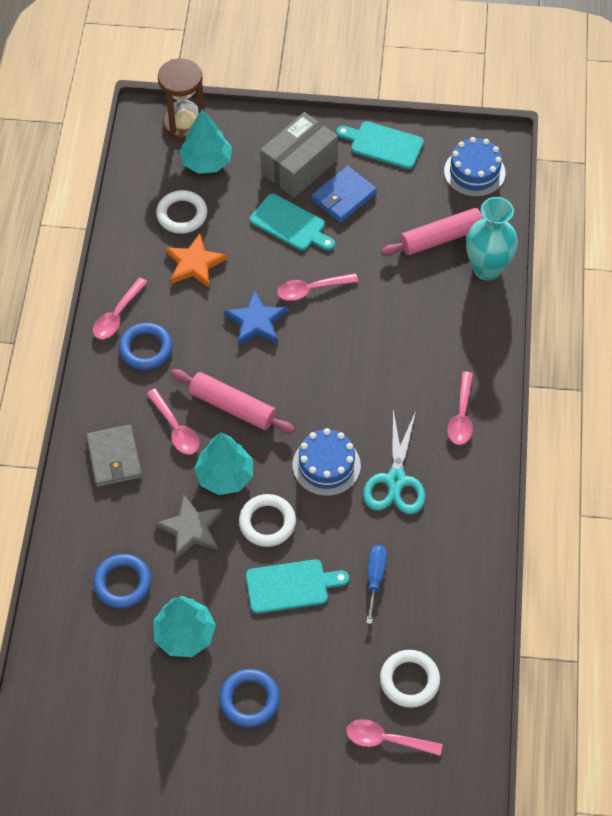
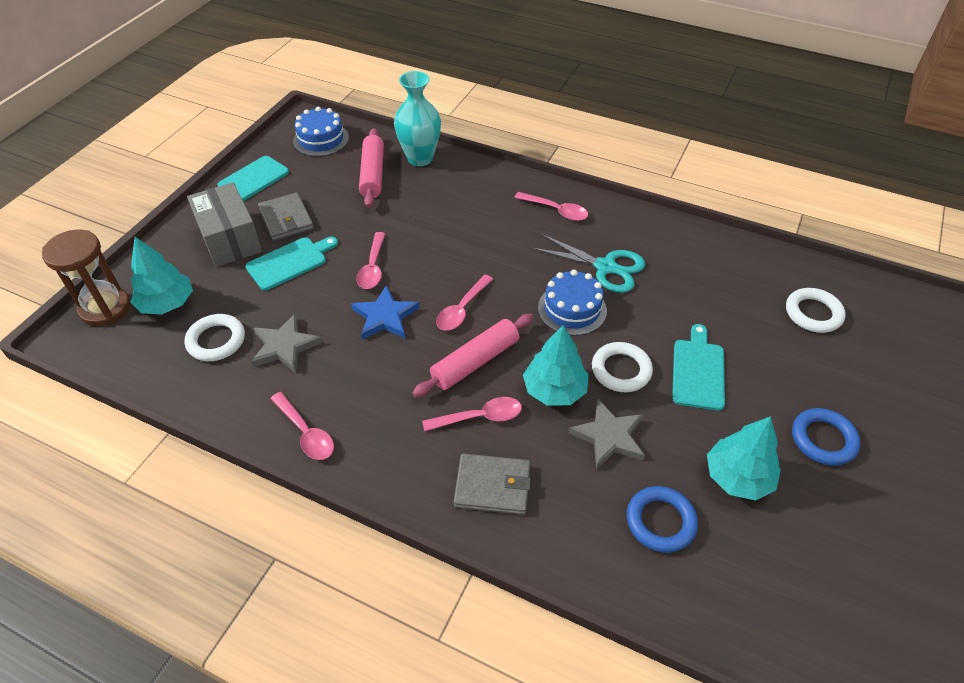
camera: 70 degrees left, 10 degrees down
blue ring [119,323,173,370] -> none
orange star [165,233,227,287] -> grey star [251,314,322,373]
blue wallet [311,166,377,223] -> grey wallet [258,193,314,241]
pink spoon [346,719,442,756] -> pink spoon moved to [436,275,493,331]
blue screwdriver [366,545,387,624] -> none

